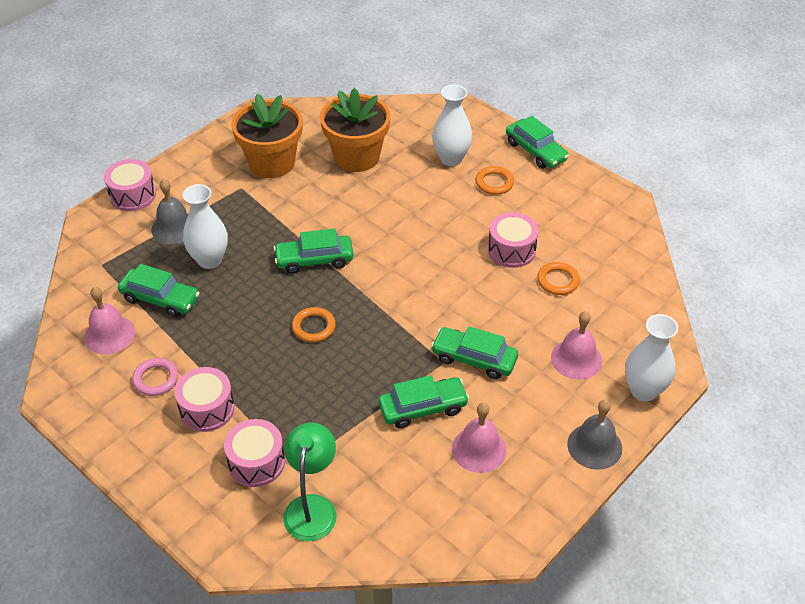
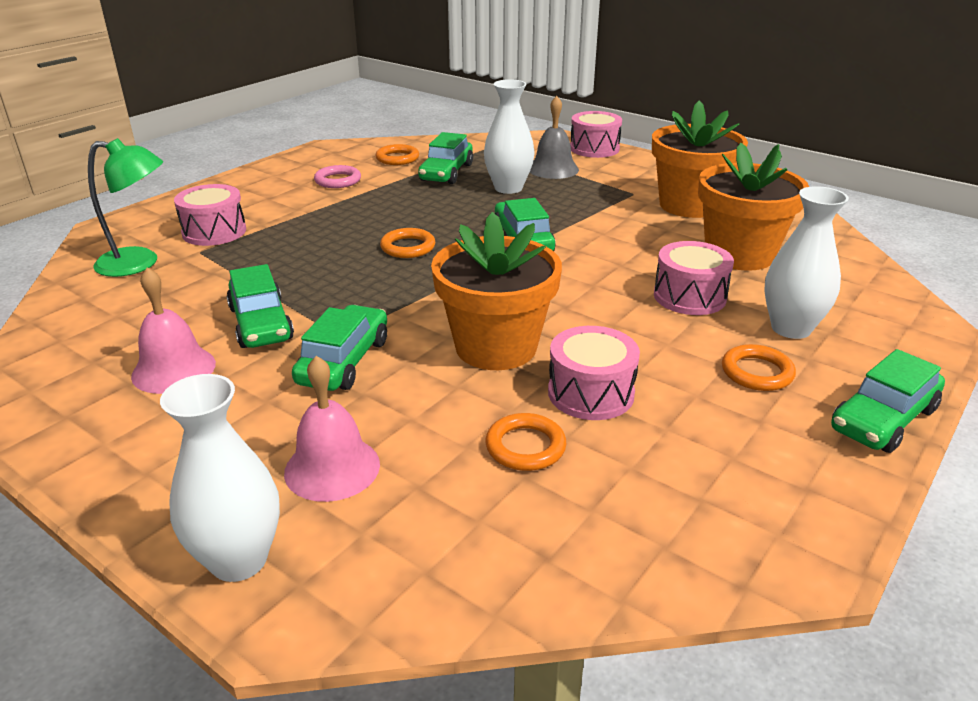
camera: 85 degrees right, 15 degrees down
pink bell [84,287,135,354] -> orange ring [375,144,419,165]
pink drum [174,367,235,432] -> pink drum moved to [654,241,734,315]
grey bell [567,399,622,470] -> none
none -> orange flower pot [431,212,562,370]

